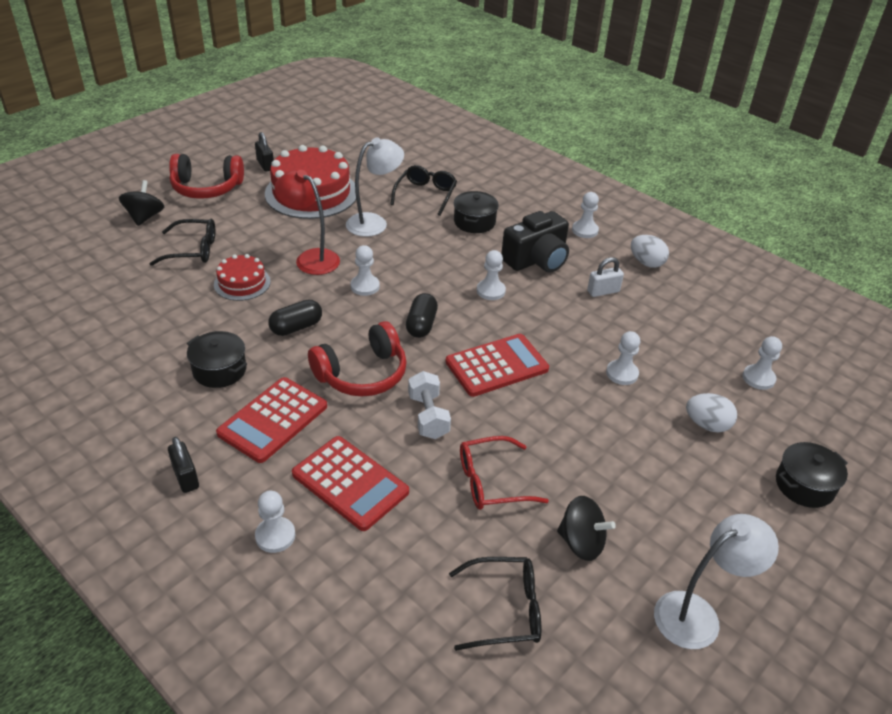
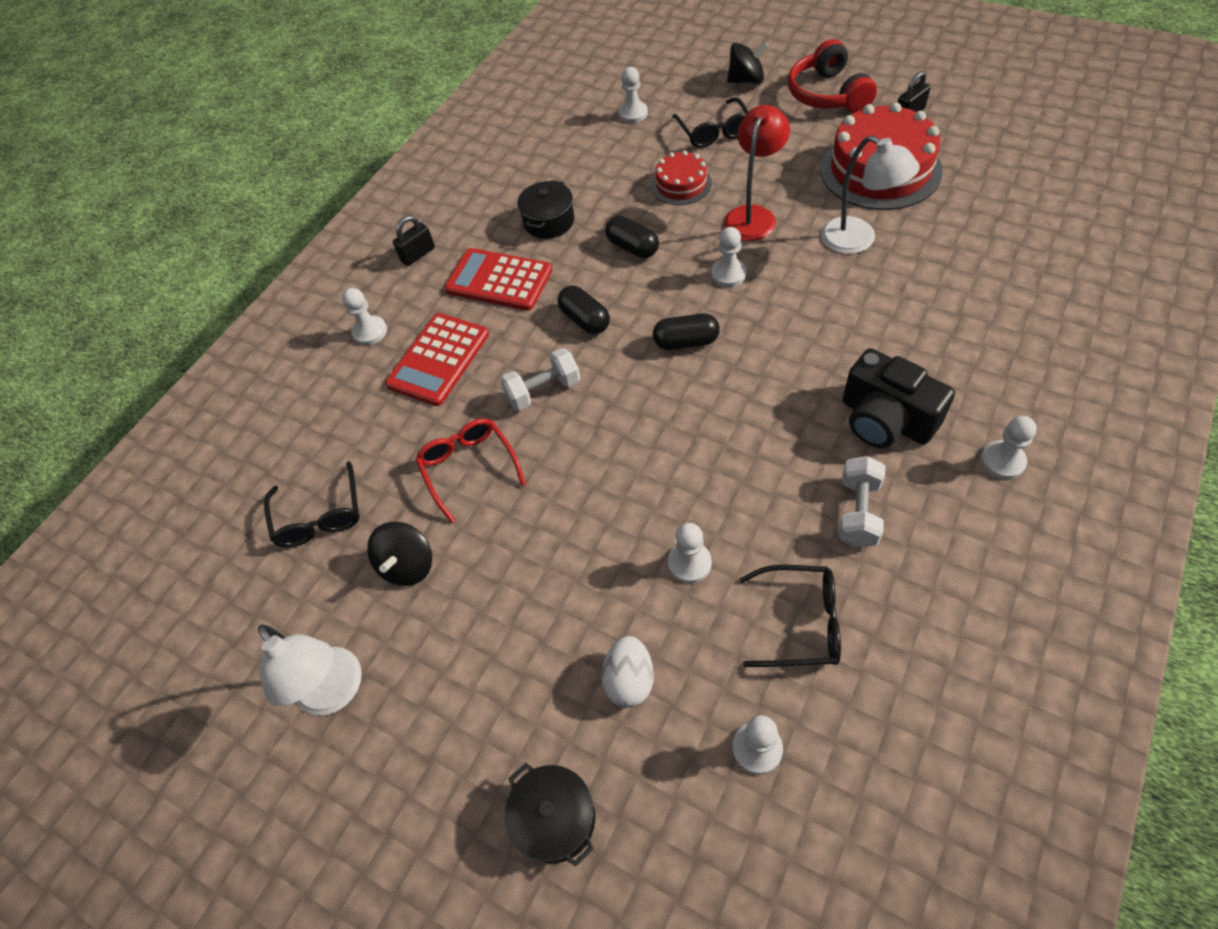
camera: 85 degrees right, 15 degrees up
red headphones [308,321,407,396] -> black capsule [557,286,610,334]
black glasses [390,165,457,216] -> black glasses moved to [740,565,841,667]
red calculator [446,334,549,397] -> none
black pot [454,191,499,233] -> none
white pawn [477,250,506,300] -> white pawn moved to [618,67,648,123]
white padlock [587,257,624,297] -> white dumbbell [839,456,885,548]
white egg [631,235,669,268] -> none

